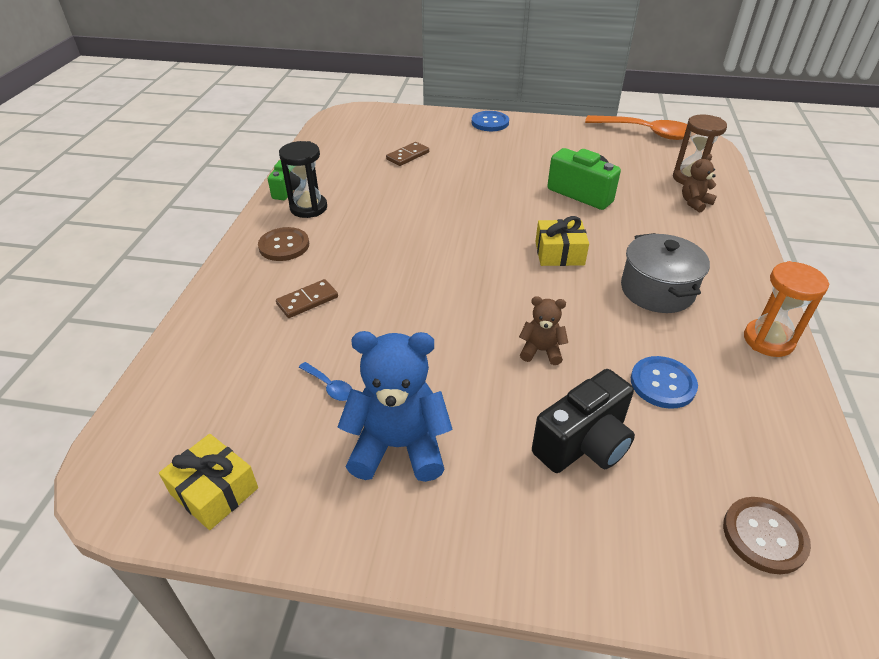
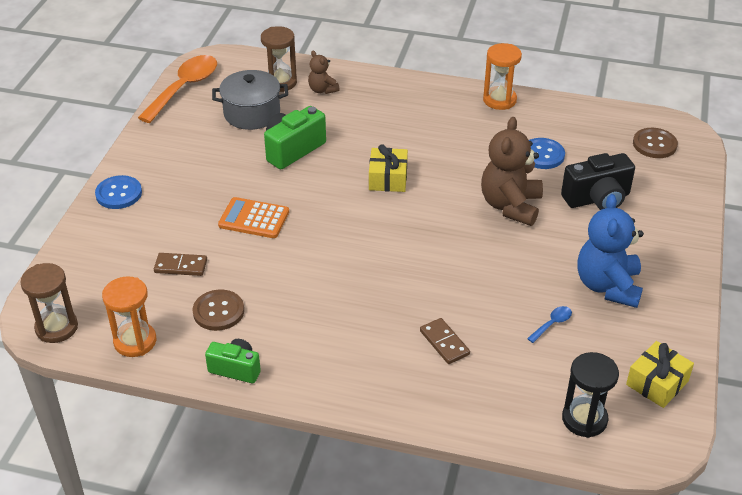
camera: 85 degrees left, 0 degrees up
brown button [258,227,309,261] -> brown button moved to [193,290,244,331]
black hourglass [279,141,327,218] -> black hourglass moved to [562,352,619,438]
brown domino [386,142,429,166] -> brown domino turned 45 degrees counterclockwise [154,253,207,276]
brown teddy bear [519,296,568,365] -> brown teddy bear [481,117,543,226], size x1.93
black camera [532,369,635,473] -> black camera turned 105 degrees clockwise [561,153,635,210]
grey pot [621,233,710,313] -> grey pot moved to [212,70,288,130]
none -> brown hourglass [20,263,78,343]
none -> orange hourglass [102,276,156,357]
none -> orange calculator [218,197,289,238]

